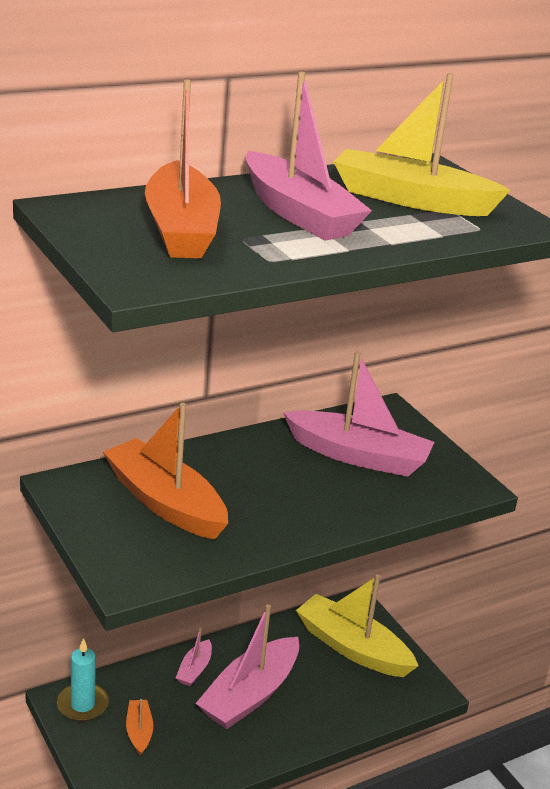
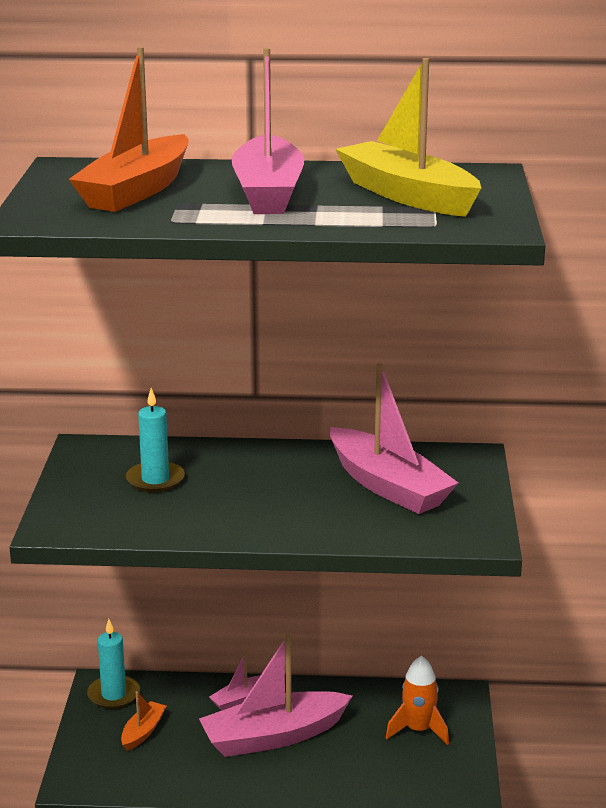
camera: 35 degrees right, 5 degrees down
orange boat [103,403,228,539] -> turquoise candle [126,388,185,492]
yellow boat [296,574,419,677] -> orange rocket [386,656,449,745]

